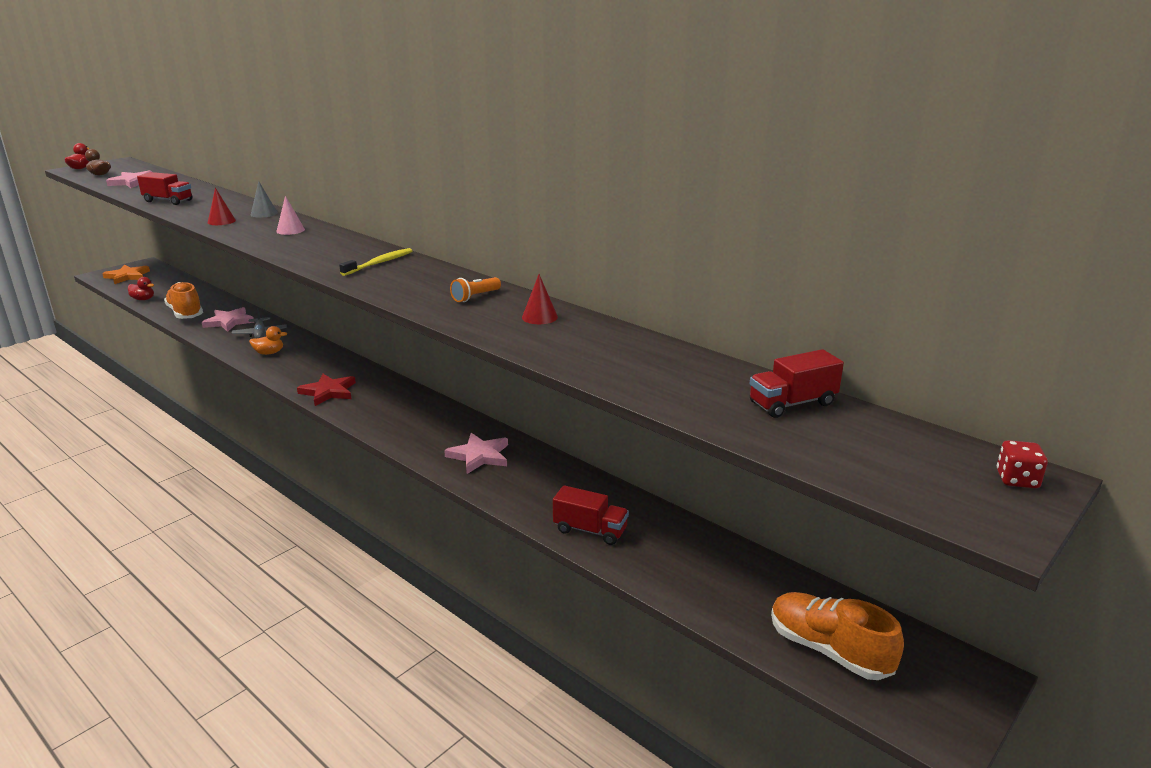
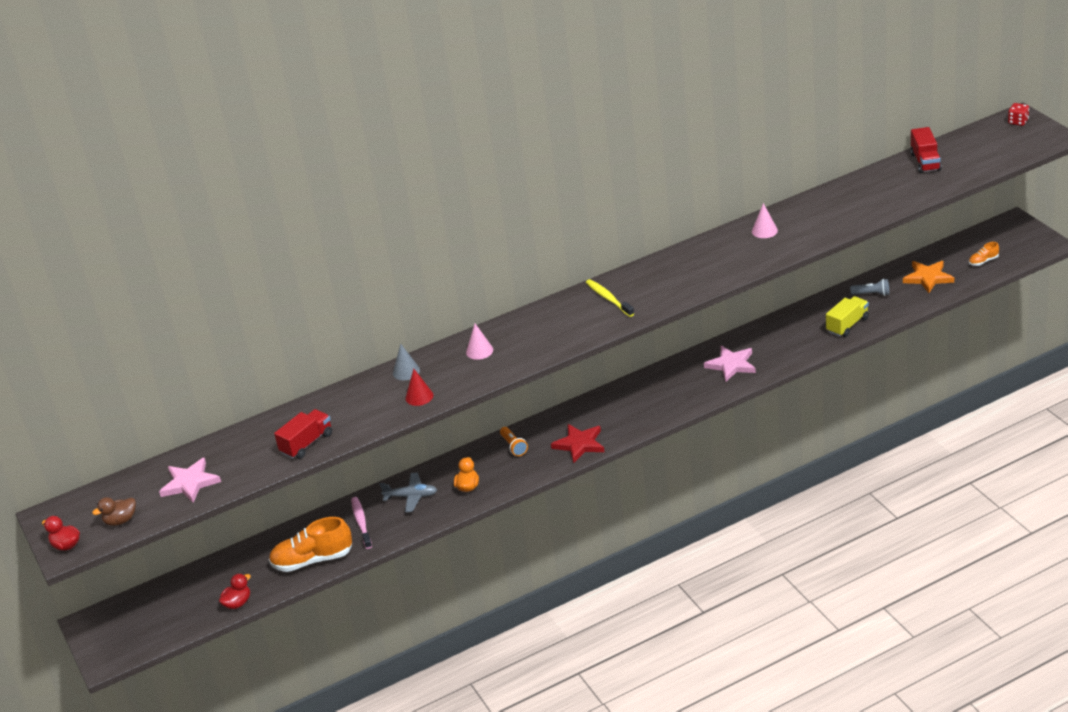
camera: 65 degrees left, 10 degrees up
orange star [102,265,150,284] -> orange star moved to [903,261,954,293]
pink star [202,307,254,332] -> pink toothbrush [351,497,372,549]
orange flashlight [450,277,501,302] -> orange flashlight moved to [500,427,528,456]
red cone [522,274,558,324] -> pink cone [752,203,778,238]
red truck [553,485,629,545] -> yellow truck [826,296,869,337]
orange shoe [771,592,904,680] -> orange shoe [969,242,999,266], size x0.47
none -> grey flashlight [850,279,889,296]

